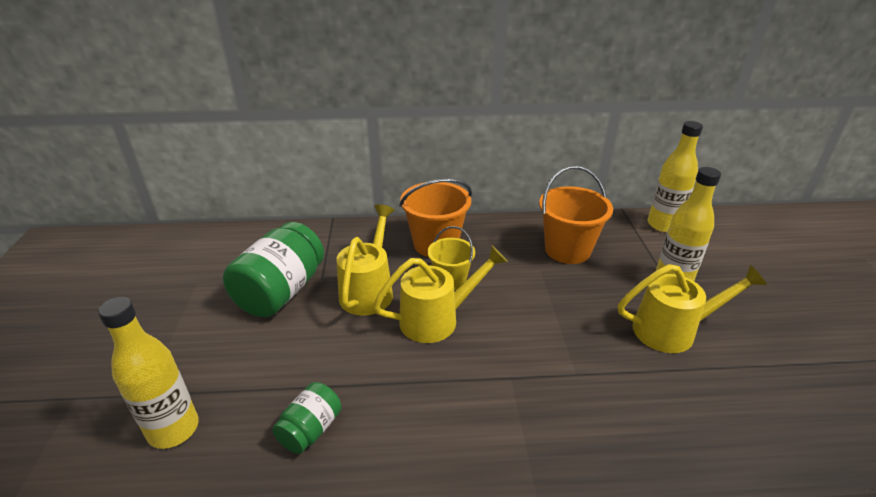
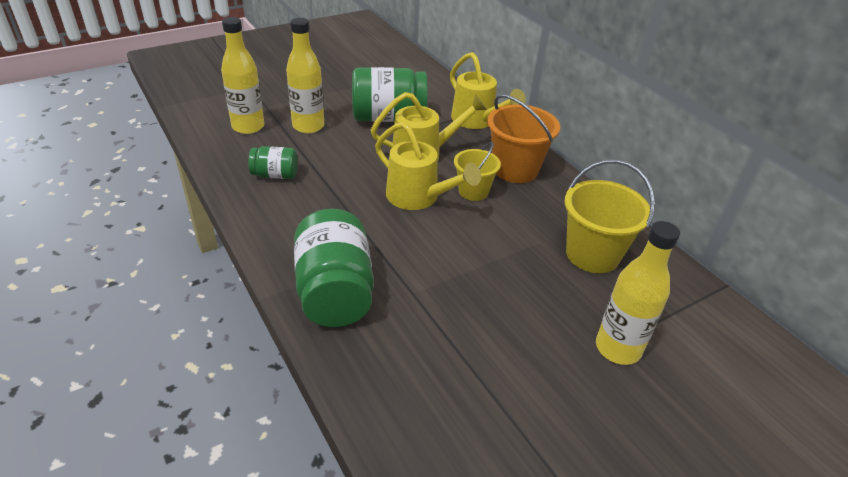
camera: 60 degrees right, 5 degrees up
orange bucket [539,166,613,264] -> yellow bucket [564,160,655,273]
yellow watering can [618,264,767,353] -> yellow watering can moved to [450,52,526,129]
yellow bottle [648,121,703,232] -> yellow bottle moved to [286,18,324,133]
none -> green jar [294,209,374,327]

